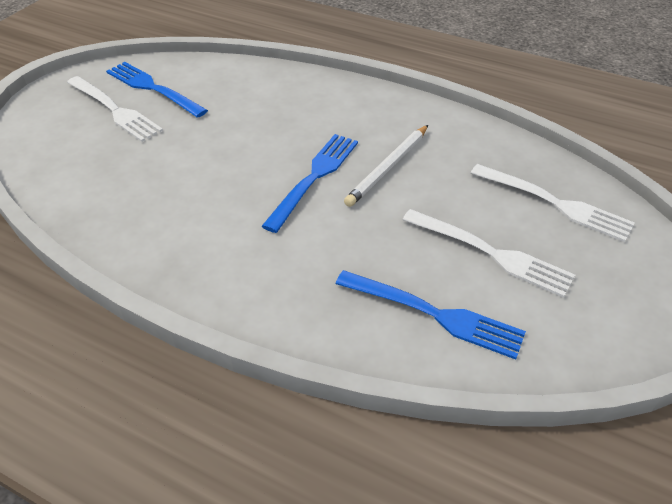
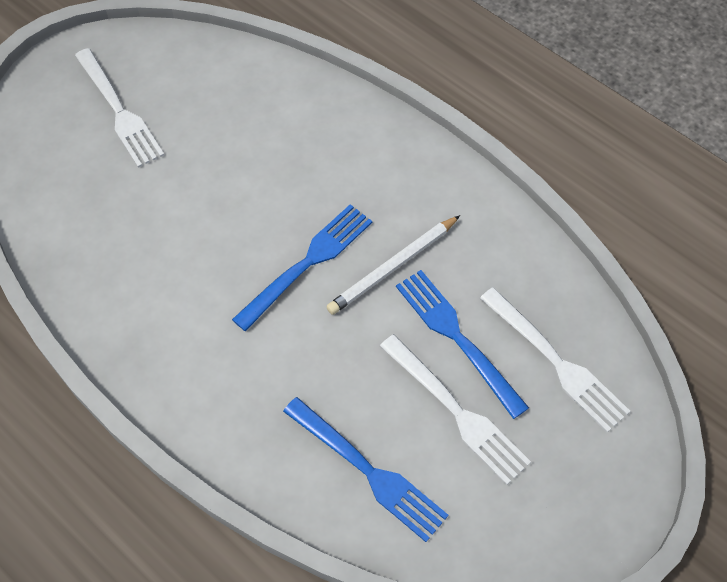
camera: 15 degrees right, 15 degrees up
blue fork [106,62,208,118] -> blue fork moved to [396,270,529,419]

